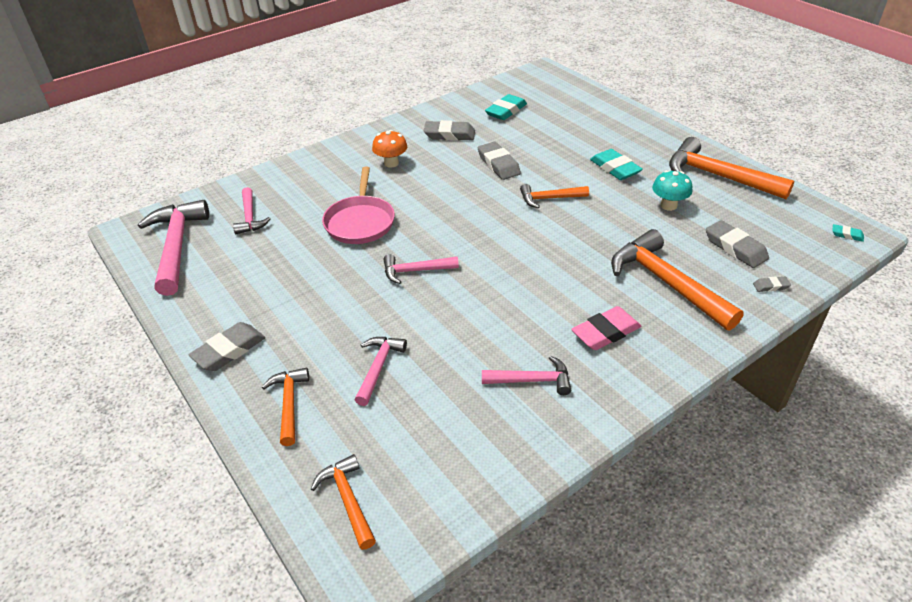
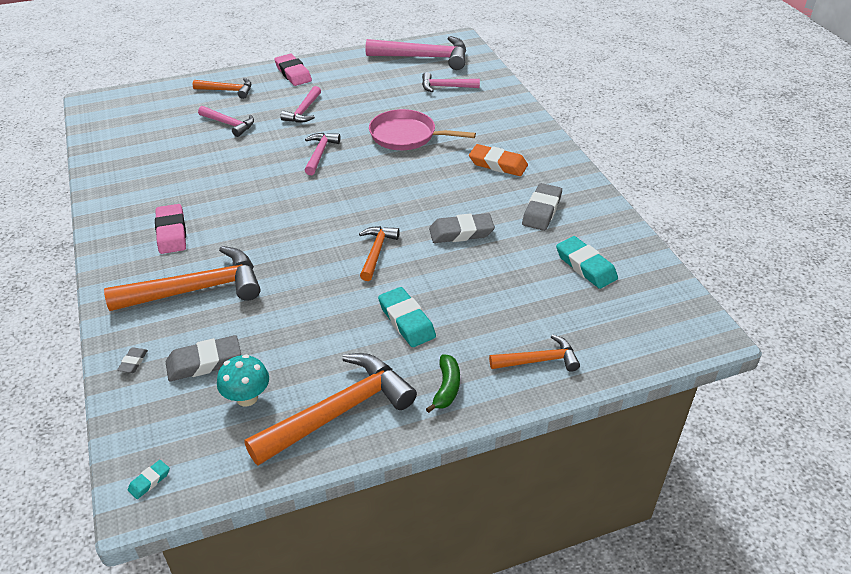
camera: 105 degrees right, 0 degrees up
grey eraser [189,322,265,371] -> pink eraser [274,54,312,86]
orange hammer [311,454,376,550] -> orange hammer moved to [489,334,580,372]
orange mushroom [372,130,407,168] -> orange eraser [469,144,528,176]
pink hammer [482,356,571,395] -> pink hammer moved to [280,86,321,123]
turquoise eraser [590,149,643,180] -> turquoise eraser turned 75 degrees clockwise [378,287,436,347]
turquoise mushroom [652,170,692,211] -> turquoise mushroom moved to [217,354,269,407]
none -> green banana [426,354,460,413]

